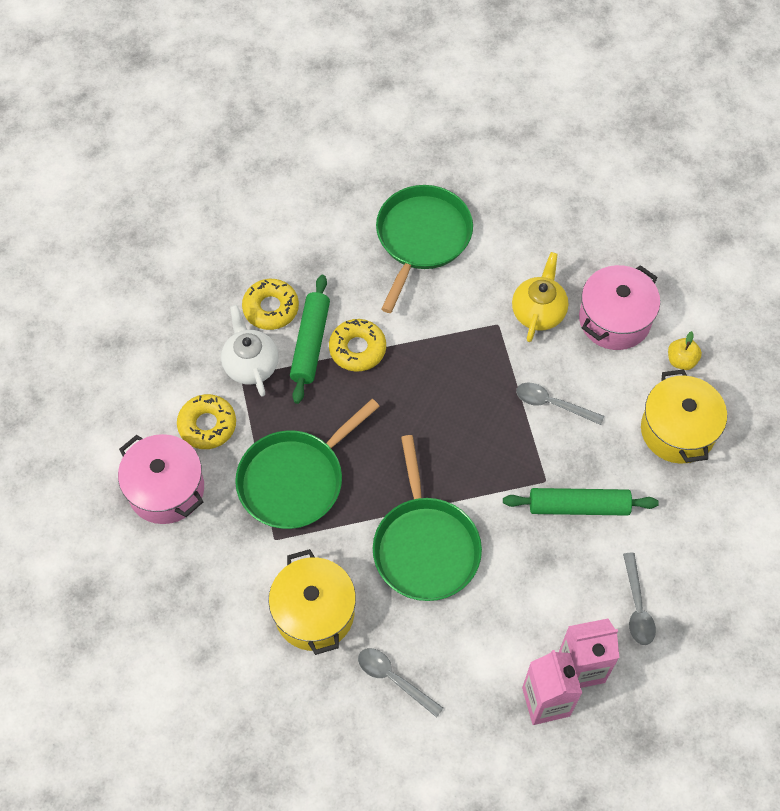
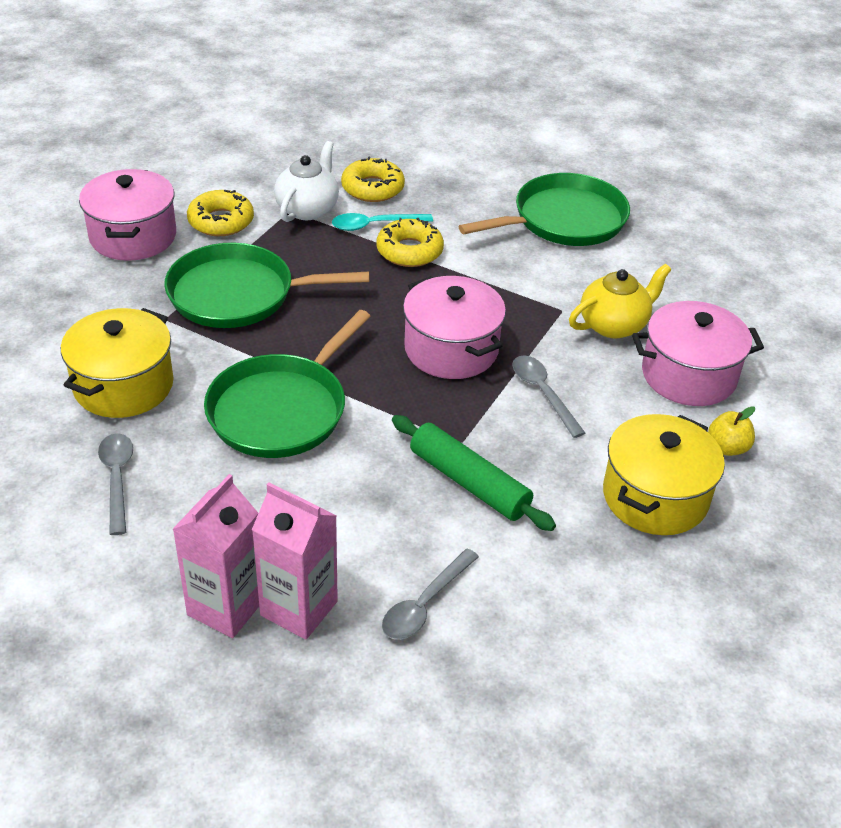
camera: 40 degrees right, 20 degrees down
green rolling pin [290,275,330,404] -> turquoise spoon [332,213,433,231]
none -> pink pot [403,276,506,379]

